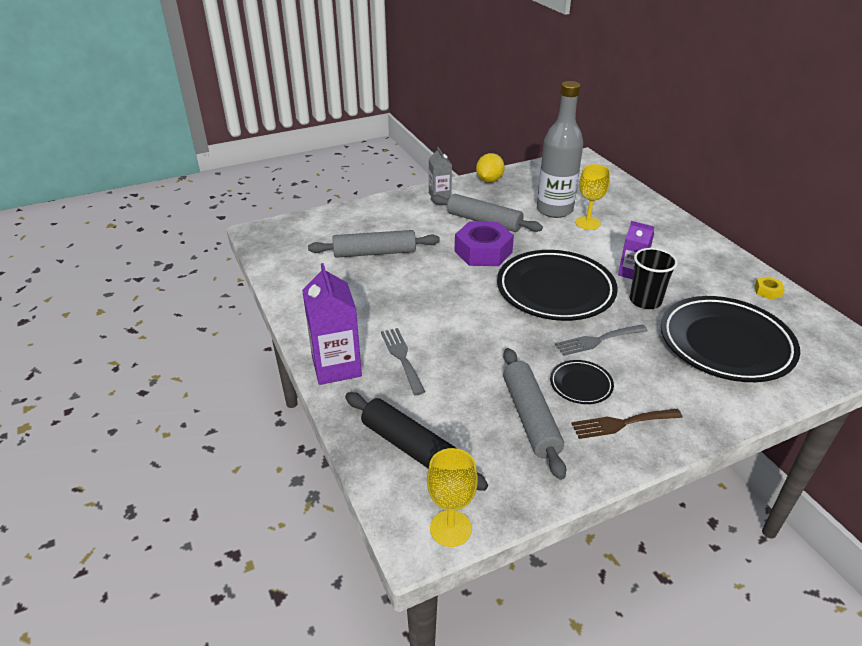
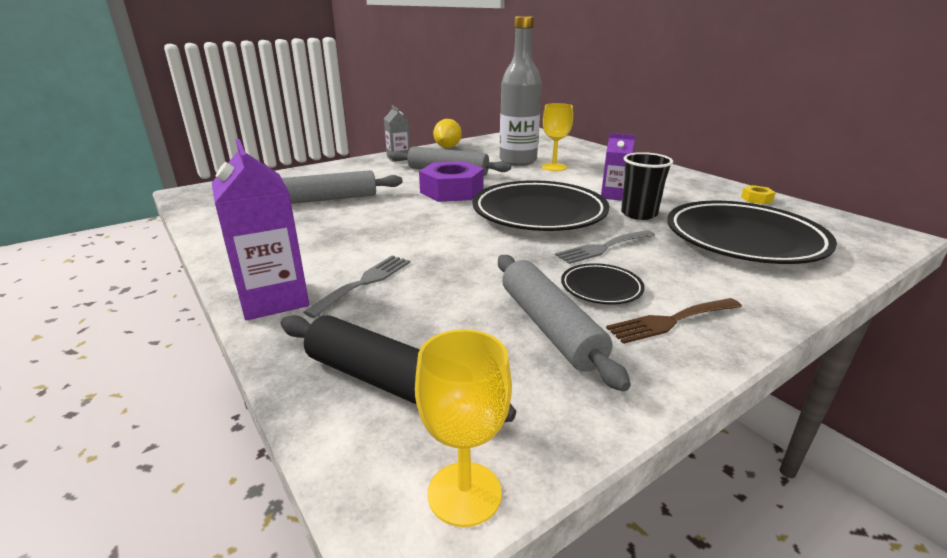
camera: 10 degrees left, 10 degrees down
grey fork [381,328,425,395] -> grey fork turned 60 degrees clockwise [303,255,410,318]

